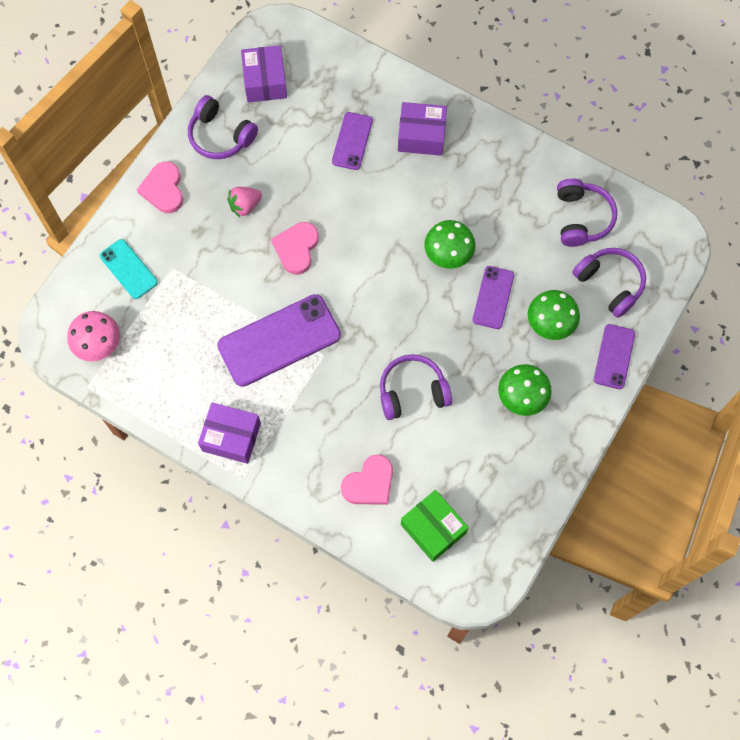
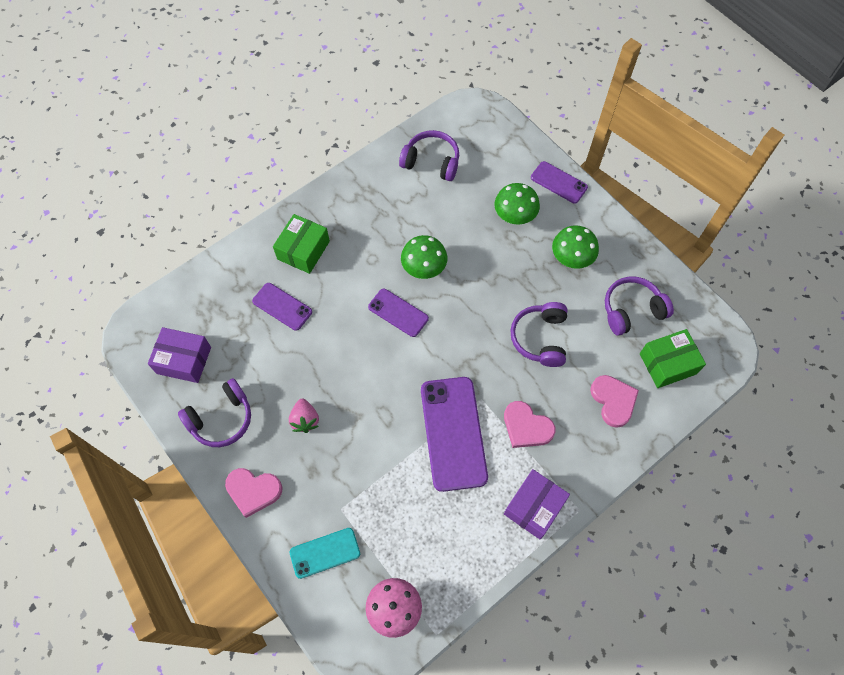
camera: 70 degrees left, 5 degrees down
pink heart [271,222,319,275] -> pink heart moved to [504,401,555,448]
purple box [398,102,447,156] -> green box [273,214,330,274]
purple phone [473,266,514,329] -> purple phone moved to [368,288,429,337]
purple headphones [572,248,646,318] -> purple headphones moved to [605,276,674,336]

